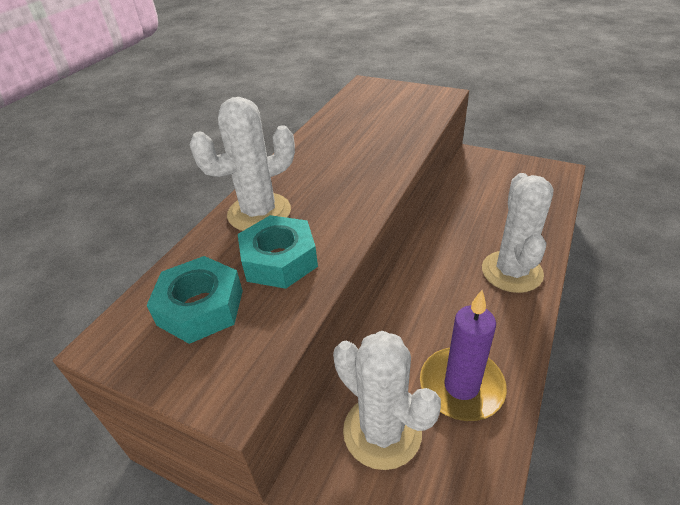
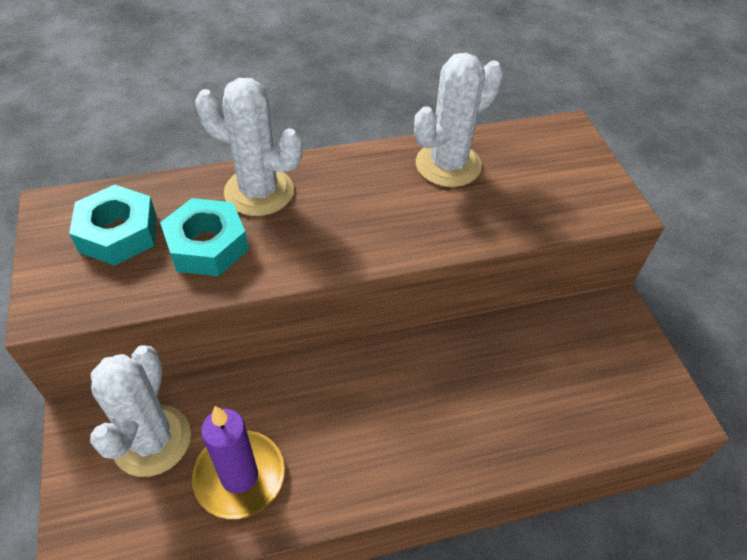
camera: 45 degrees right, 10 degrees up
white cactus [482,173,554,293] -> white cactus moved to [414,53,503,187]

